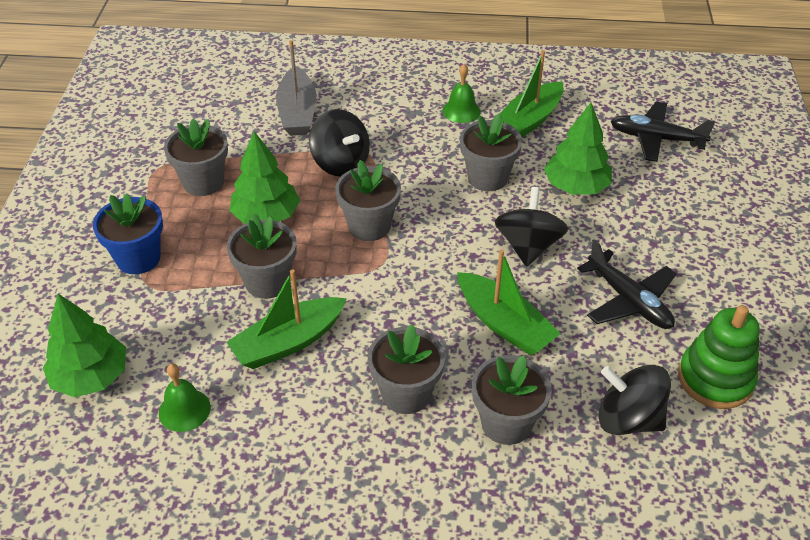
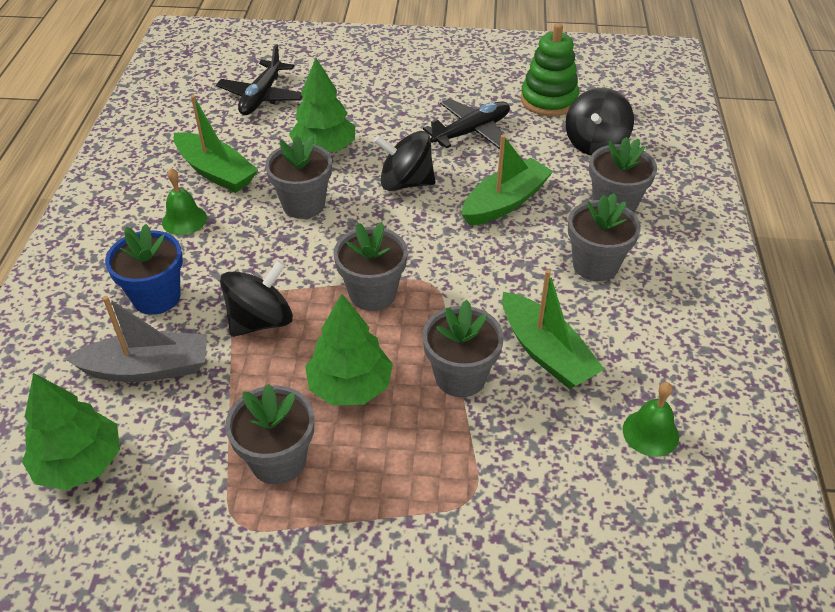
camera: 90 degrees left, 0 degrees up
green tree [43,294,126,397] -> green tree moved to [22,373,120,490]
blue flower pot [93,194,163,274] -> blue flower pot moved to [105,224,183,315]

